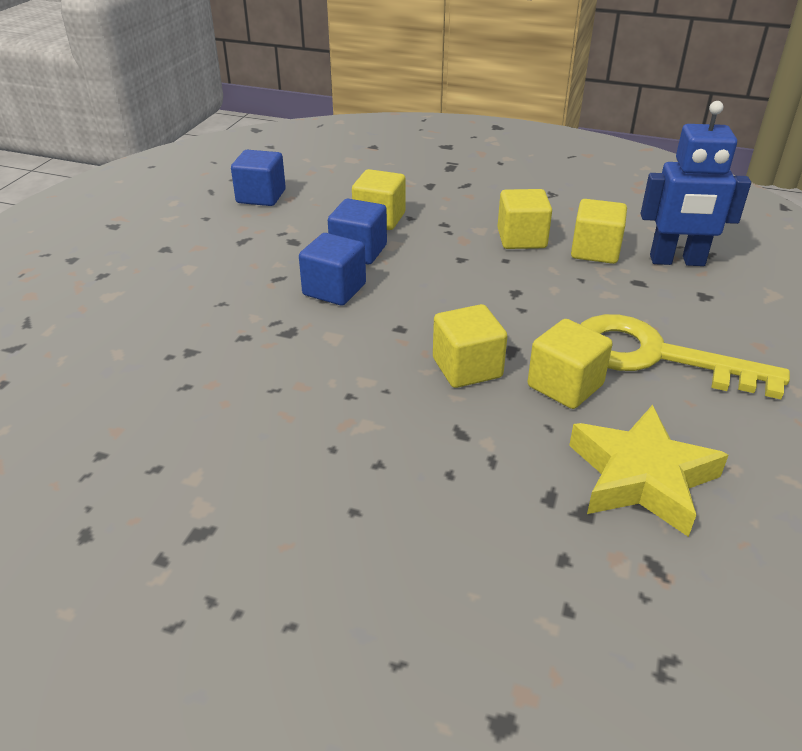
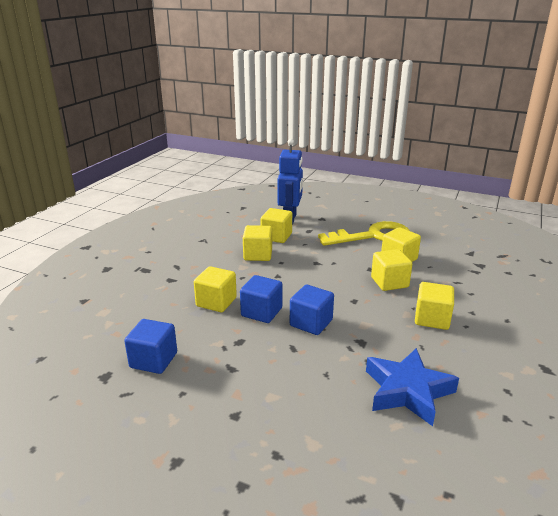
camera: 85 degrees left, 10 degrees down
yellow star [569,405,729,537] -> none
yellow key [580,314,790,399] -> yellow key turned 135 degrees counterclockwise [318,221,410,246]
none -> blue star [366,348,459,426]
none -> yellow cube [415,282,454,330]

